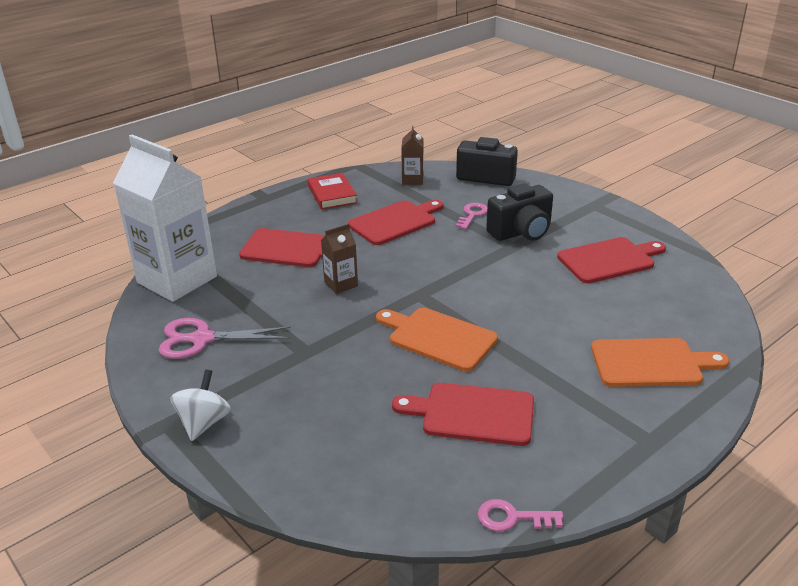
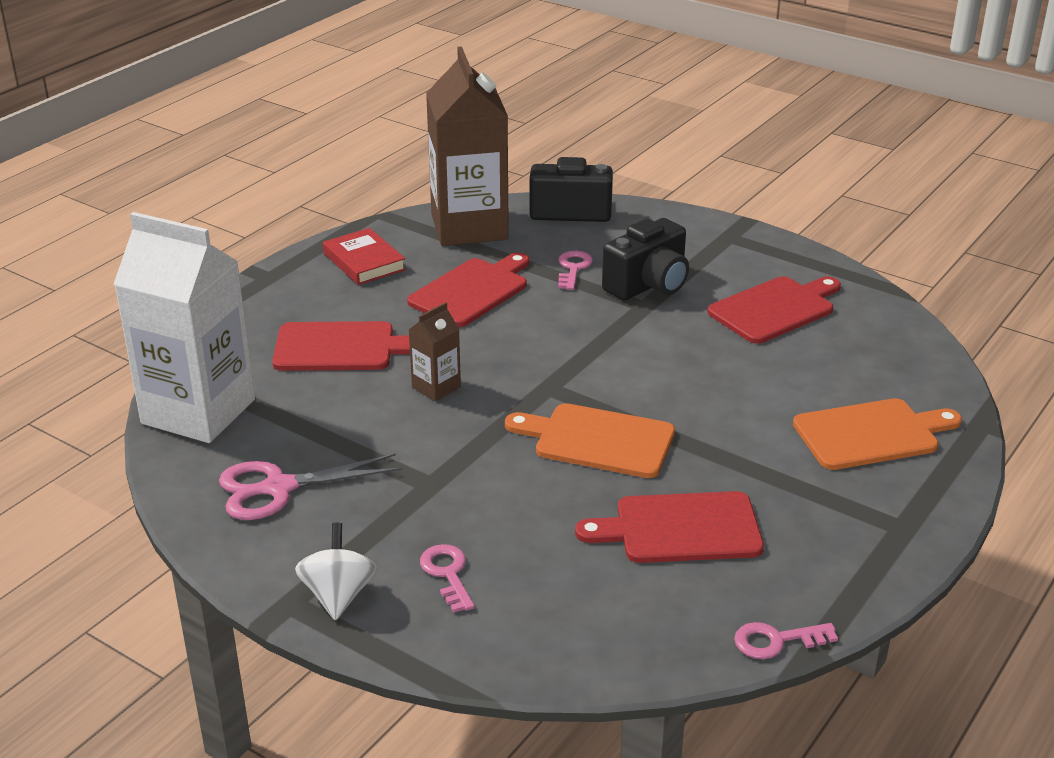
camera: 15 degrees left, 0 degrees up
brown carton [401,126,424,185] -> brown carton [426,46,509,246], size x2.29
none -> pink key [420,544,475,612]

